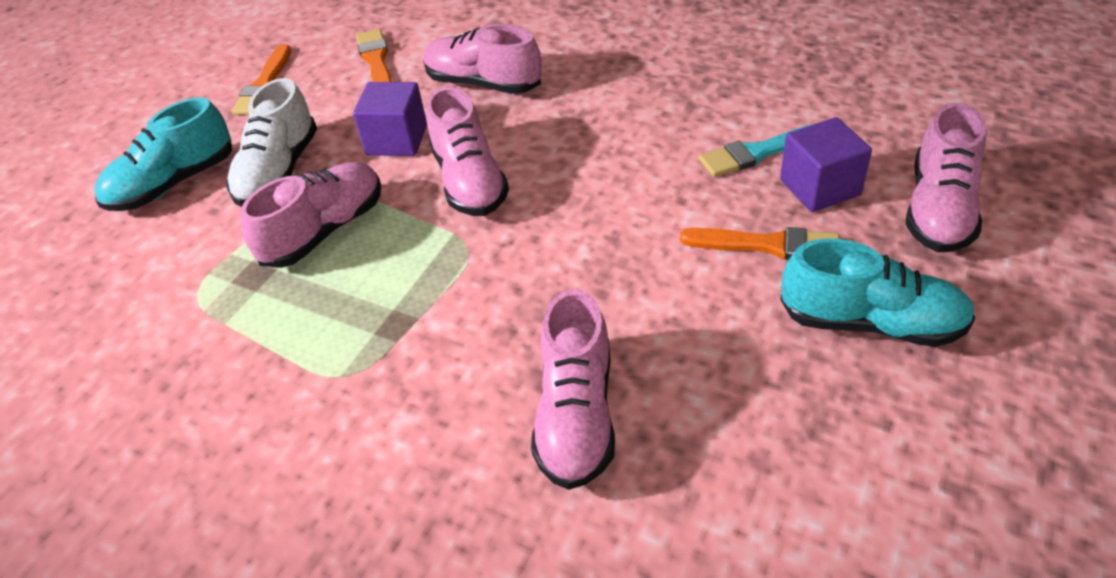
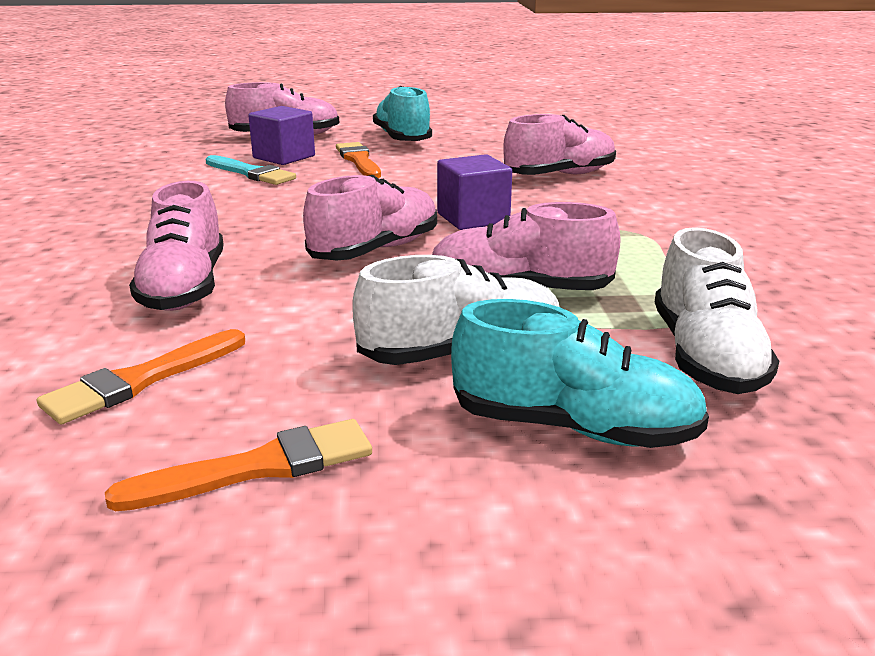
camera: 125 degrees left, 20 degrees down
purple cube [353,82,427,156] -> purple cube moved to [437,154,512,230]
none -> white shoe [655,227,779,394]

